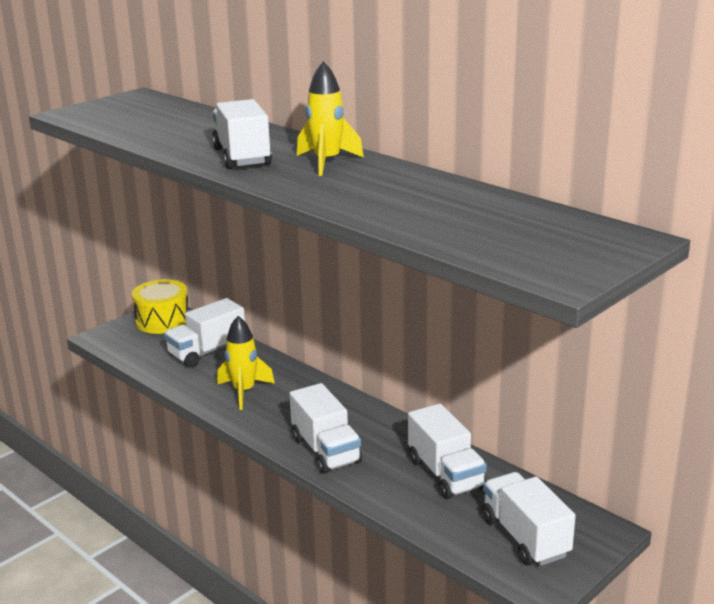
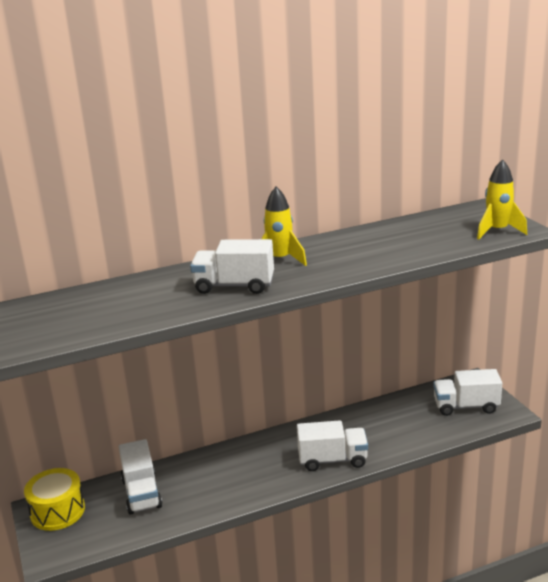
camera: 65 degrees left, 0 degrees up
yellow rocket [217,316,275,410] -> yellow rocket moved to [477,159,527,240]
white truck [408,404,487,499] -> none

